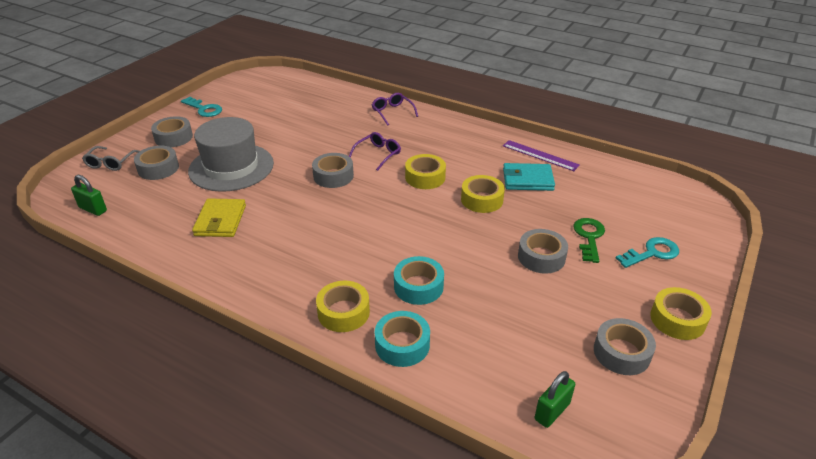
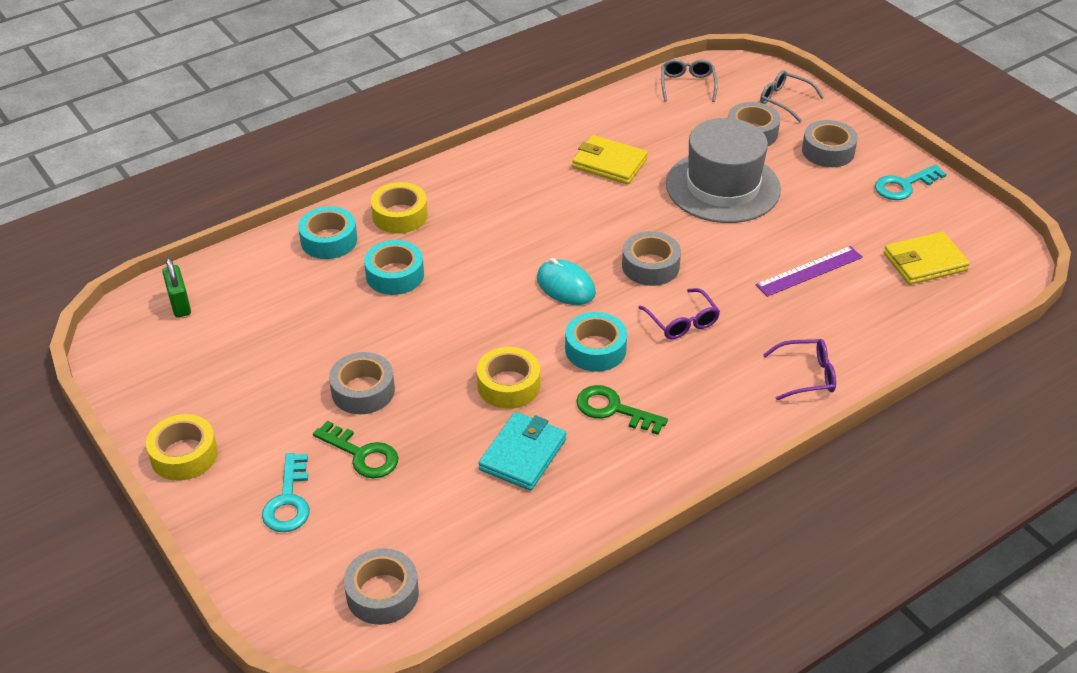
camera: 115 degrees right, 5 degrees up
green padlock [71,175,107,216] -> grey glasses [661,59,718,102]
yellow tape [405,154,446,189] -> turquoise tape [565,312,627,372]
purple ruler [503,140,580,171] -> purple ruler moved to [755,246,863,297]
grey tape [594,318,656,375] -> grey tape moved to [344,548,419,625]
none -> turquoise mouse [537,258,596,305]
none -> green key [576,385,668,435]
none -> yellow wallet [884,232,970,285]

